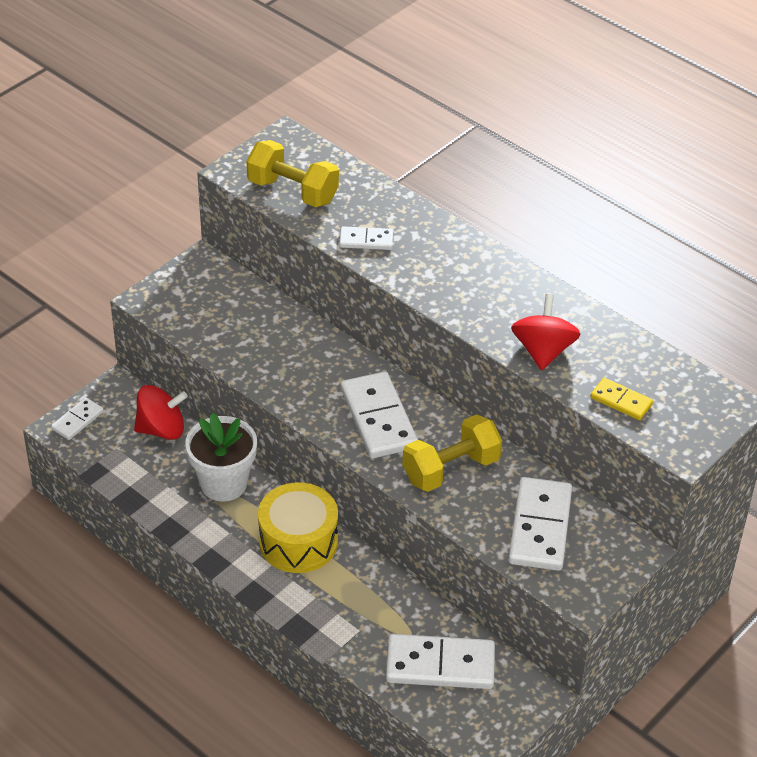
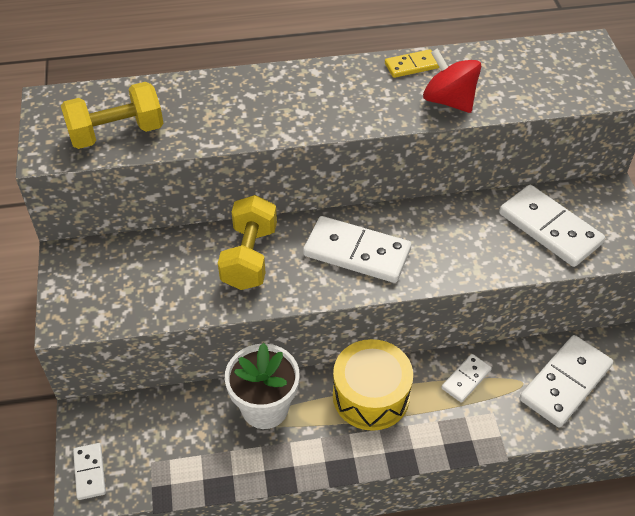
camera: 50 degrees left, 5 degrees up
red spinning top [134,385,188,440] -> none
white domino [339,226,393,250] -> white domino moved to [441,354,492,403]
yellow dumbbell [402,414,502,492] -> yellow dumbbell moved to [218,195,277,290]
yellow domino [590,378,653,420] -> yellow domino moved to [385,49,439,78]

